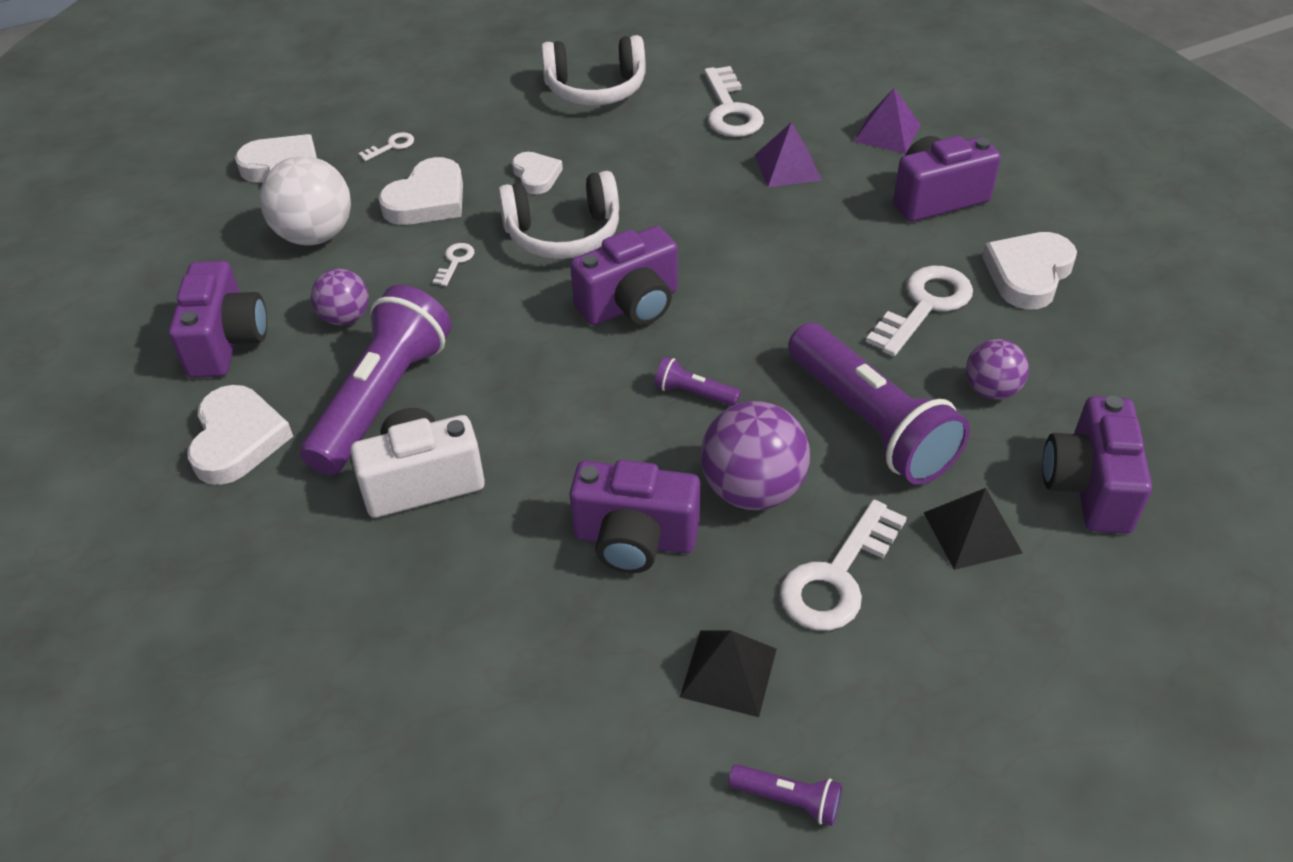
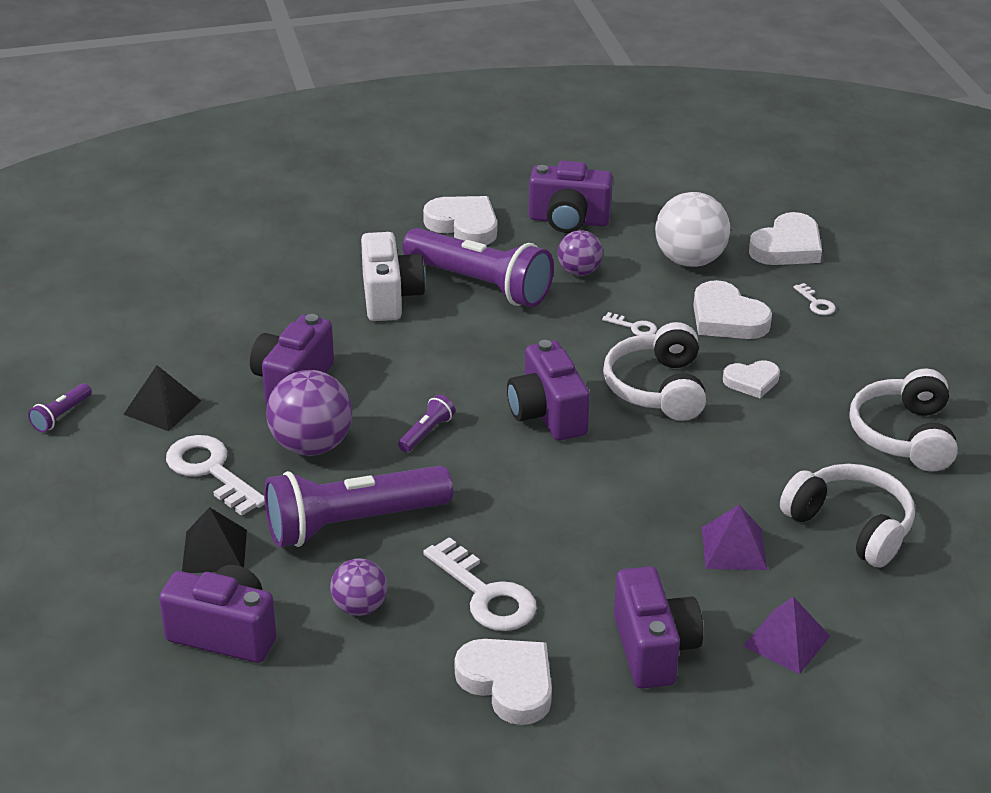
camera: 100 degrees right, 10 degrees down
white heart [187,385,293,485] -> white heart turned 150 degrees counterclockwise [423,196,497,245]
white key [704,66,764,137] -> white headphones [780,464,915,568]

